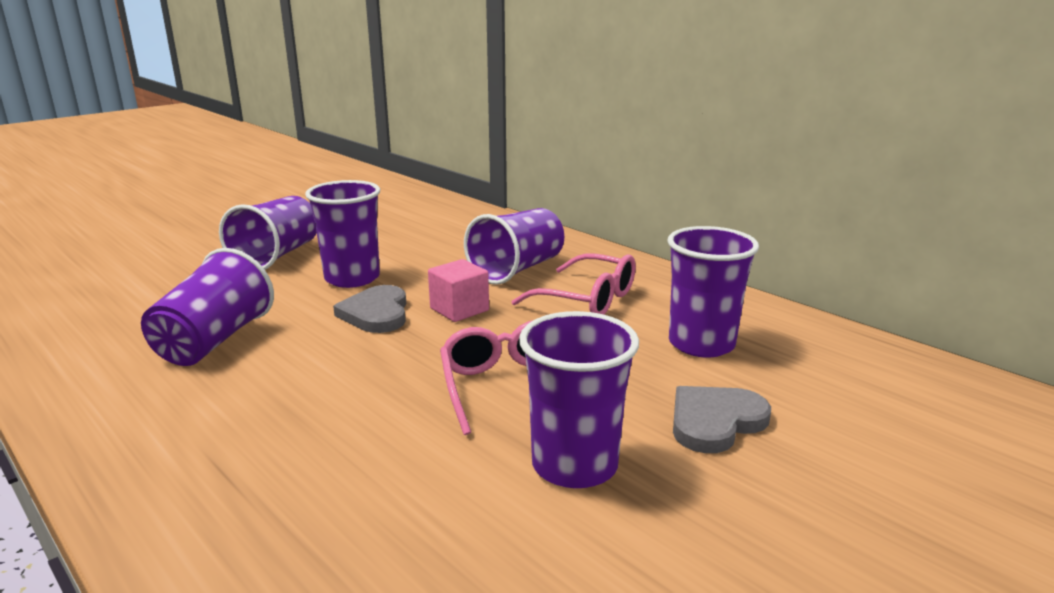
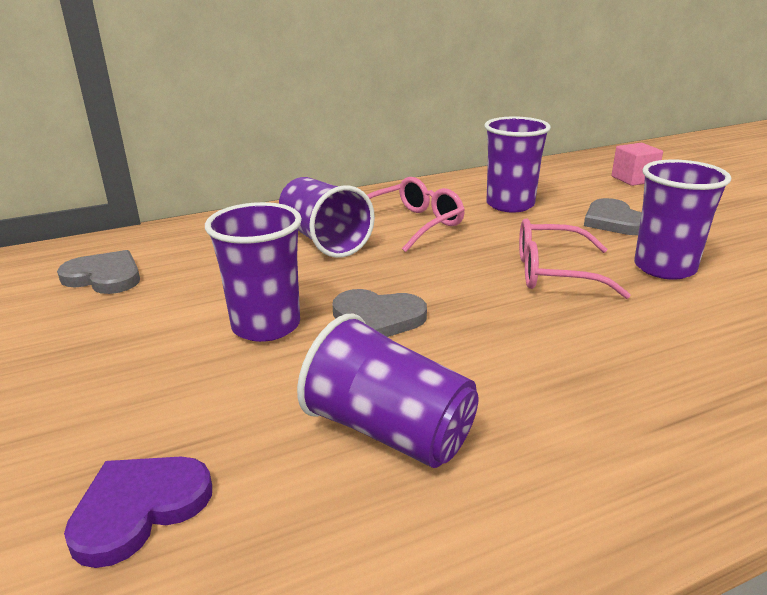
camera: 70 degrees left, 5 degrees up
purple cup [219,196,317,270] -> none
pink cube [428,259,489,322] -> pink cube moved to [612,143,663,186]
none -> grey heart [57,250,140,294]
none -> purple heart [64,457,212,568]

